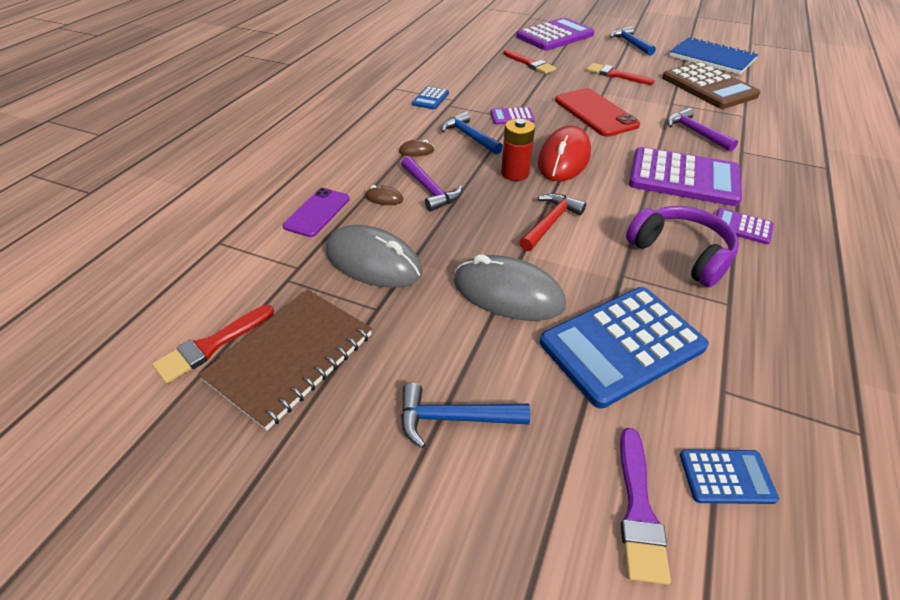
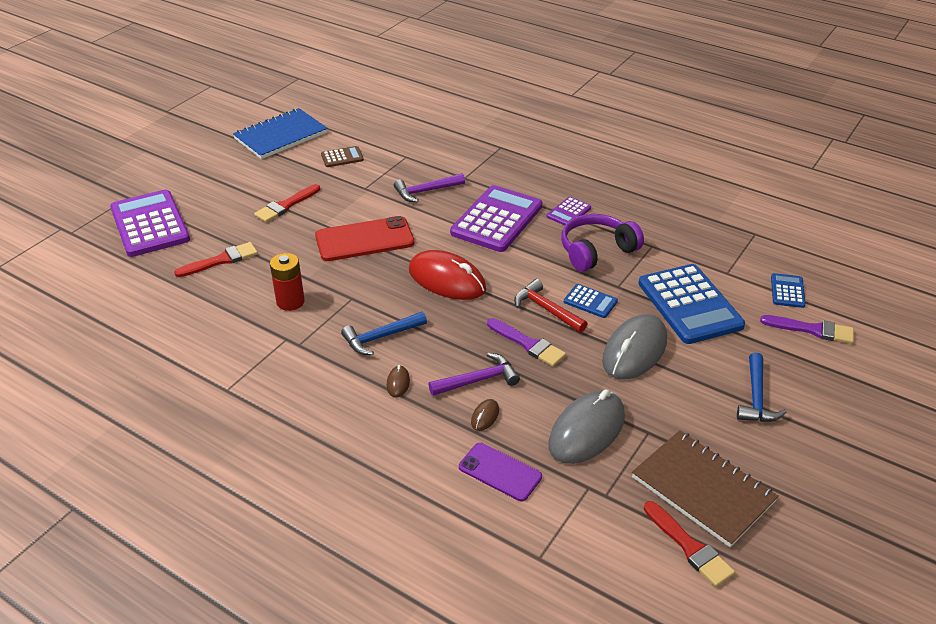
camera: 80 degrees left, 5 degrees down
blue calculator [412,87,449,109] -> blue calculator moved to [564,284,618,318]
purple calculator [491,107,535,125] -> none
red battery [501,119,535,181] -> red battery moved to [270,253,305,311]
blue hammer [610,26,656,56] -> none
brown calculator [662,62,760,109] -> brown calculator [321,146,364,167], size x0.46
none -> purple brush [487,318,566,367]

